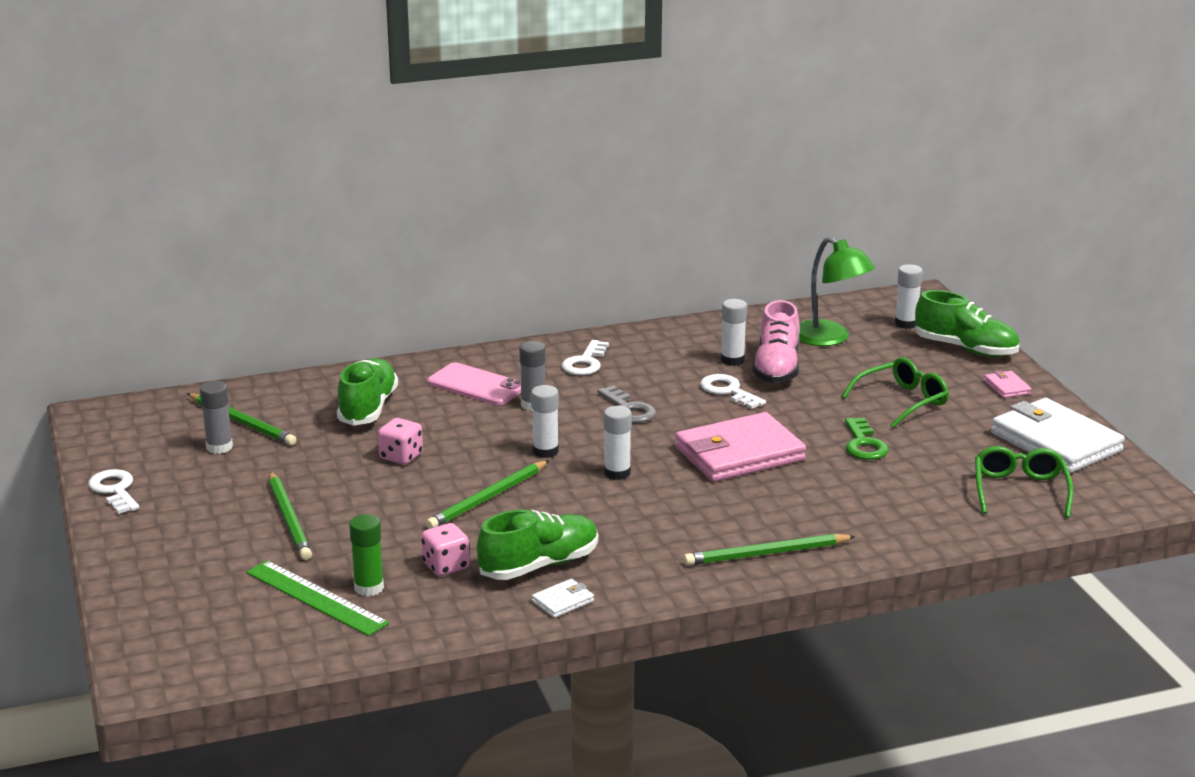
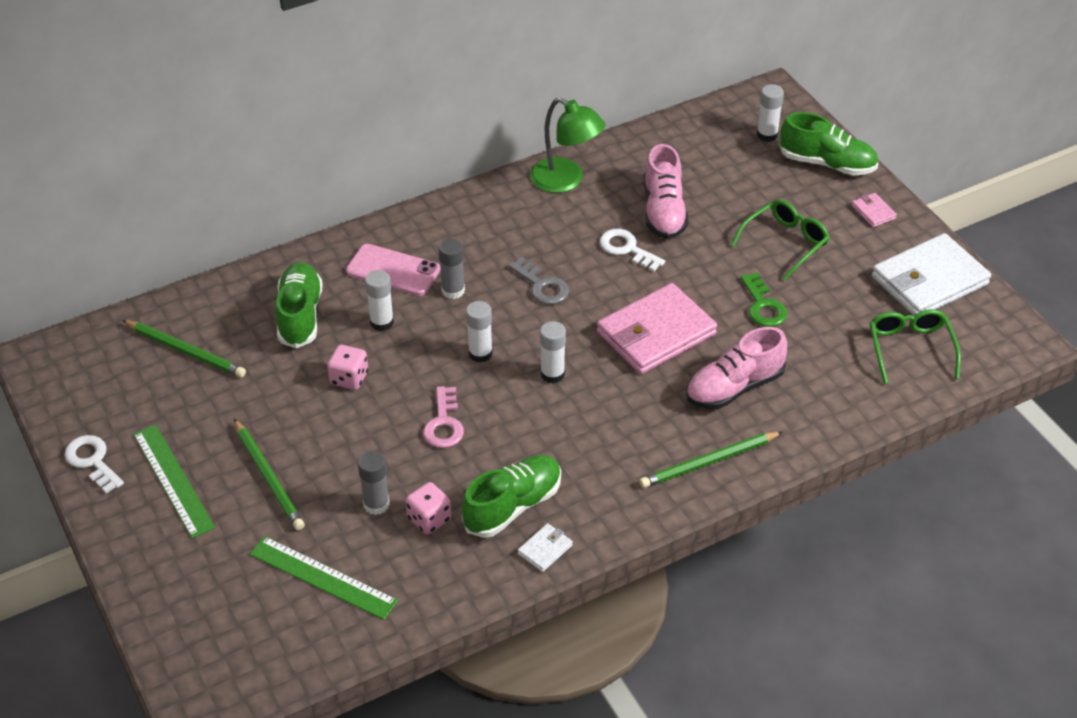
camera: 10 degrees left, 20 degrees up
grey glue stick [200,381,233,454] -> grey glue stick moved to [358,451,390,515]
green glue stick [349,514,384,596] -> none
green pencil [426,460,549,529] -> pink key [423,386,464,448]
white key [562,340,609,375] -> none
white glue stick [721,299,747,366] -> white glue stick moved to [365,270,394,331]
green lamp [799,237,875,346] -> green lamp moved to [530,97,605,193]
white wallet [991,398,1125,473] -> white wallet turned 75 degrees counterclockwise [872,233,991,316]
none -> green ruler [133,425,215,538]
none -> pink shoe [686,327,787,409]

